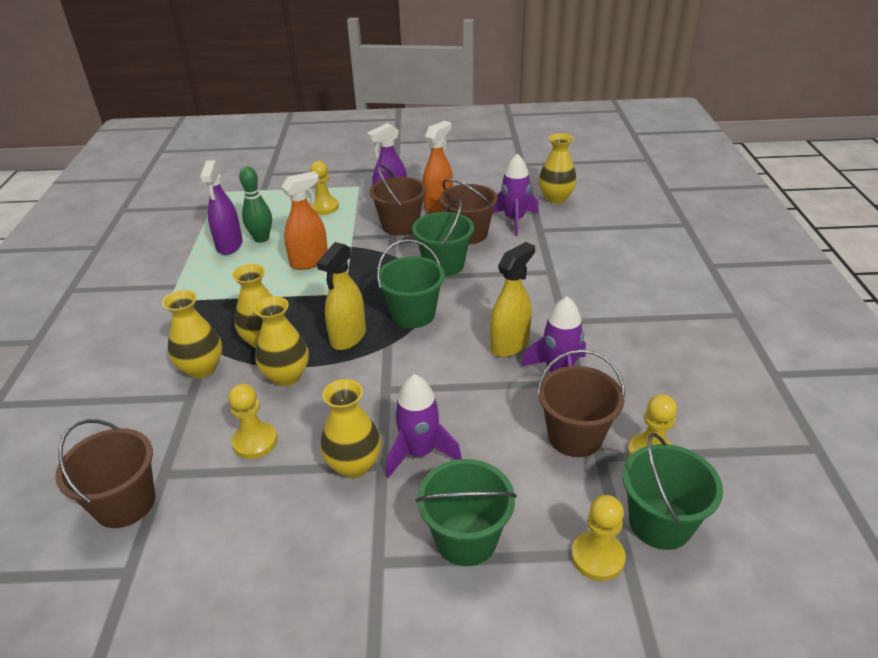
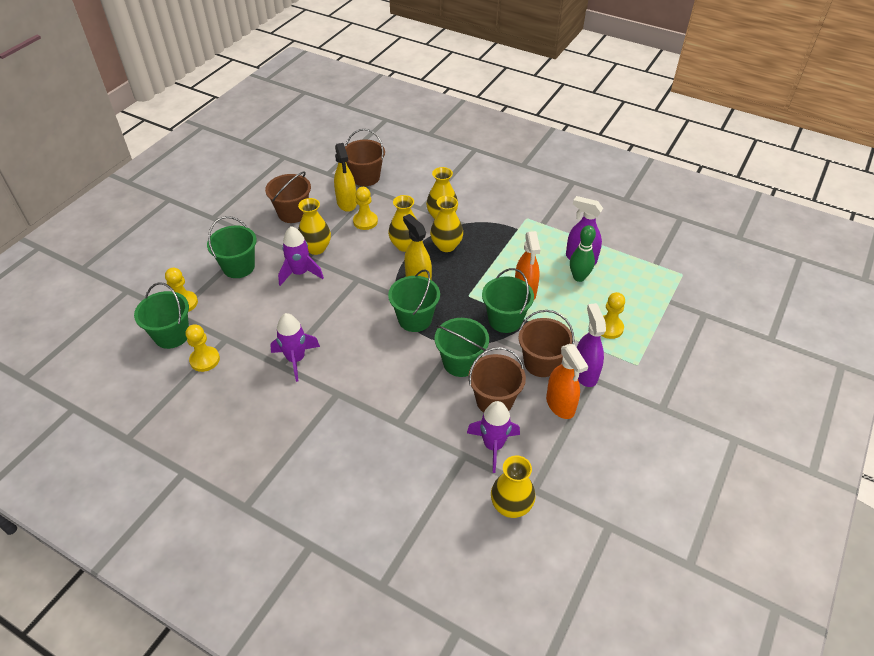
camera: 120 degrees right, 10 degrees up
yellow spray bottle [490,242,535,357] -> yellow spray bottle moved to [334,143,357,212]
brown bucket [537,350,625,457] -> brown bucket moved to [265,171,311,223]
none -> green bucket [482,268,534,333]

